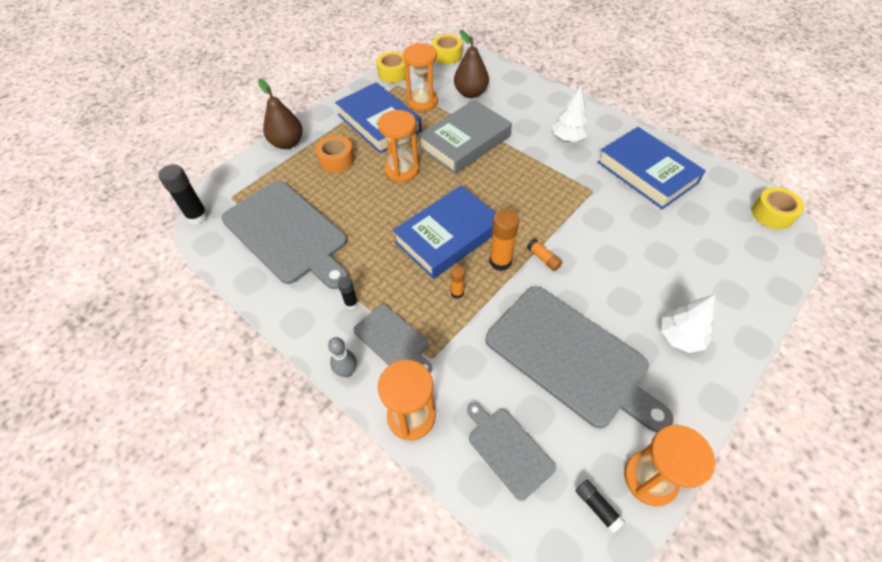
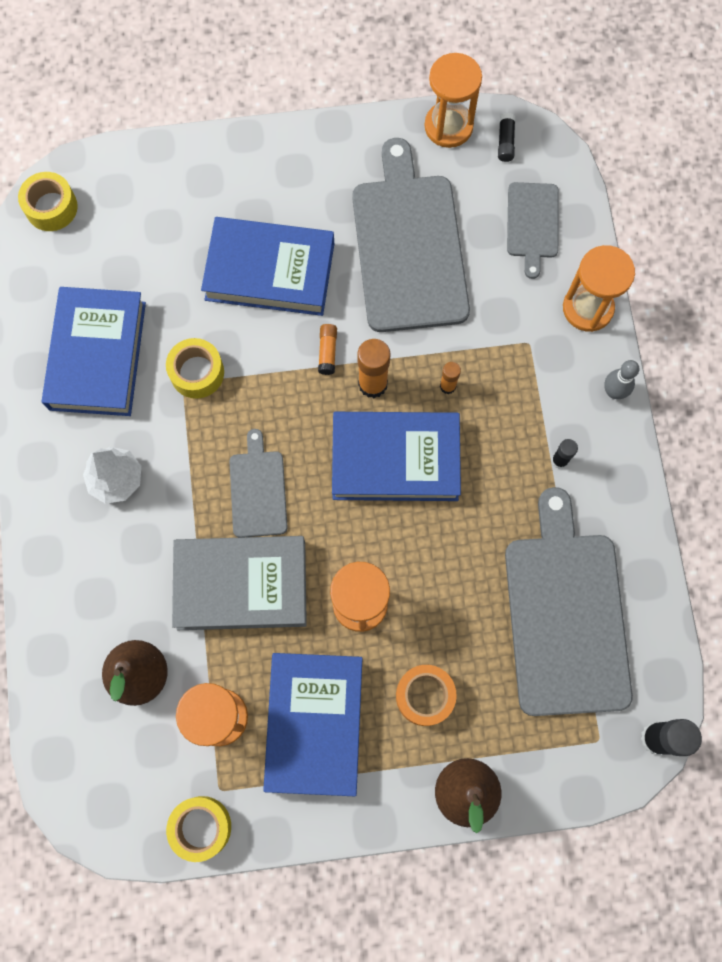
camera: 140 degrees left, 20 degrees up
grey cutting board [353,304,432,373] -> grey cutting board moved to [229,429,288,538]
yellow tape [432,34,462,64] -> yellow tape moved to [166,338,224,399]
white tree [661,294,716,353] -> none
none -> blue book [201,217,334,316]

